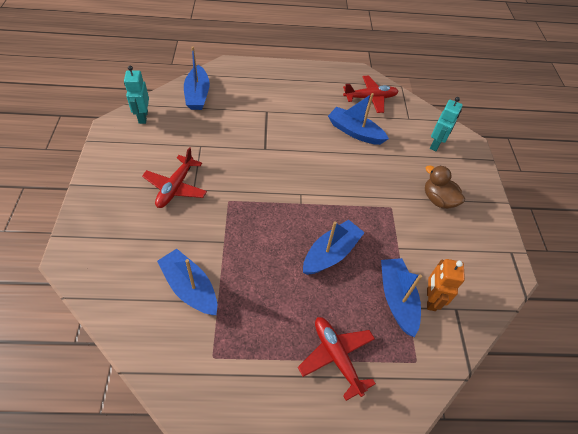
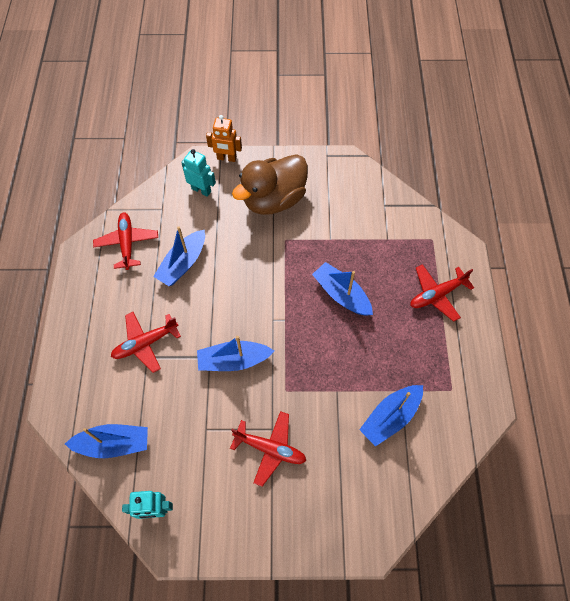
camera: 85 degrees left, 10 degrees up
blue boat [381,258,422,337] -> blue boat moved to [197,336,274,371]
brown duck [425,165,465,209] -> brown duck [232,154,308,215], size x1.81
orange robot [427,259,465,311] -> orange robot moved to [206,115,242,162]
none -> red plane [111,312,181,373]

